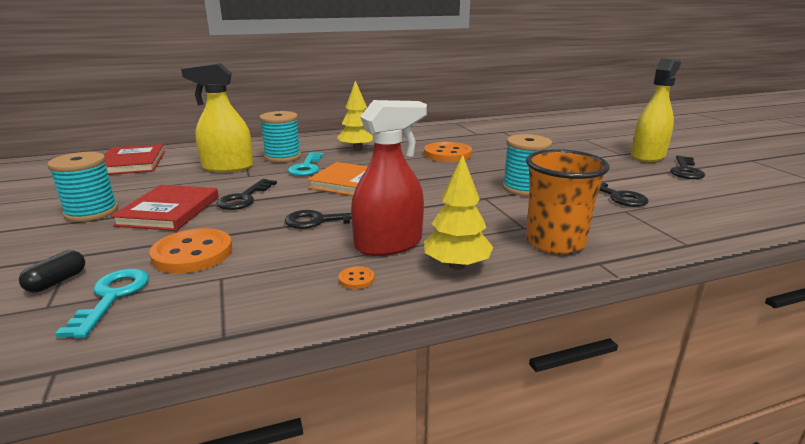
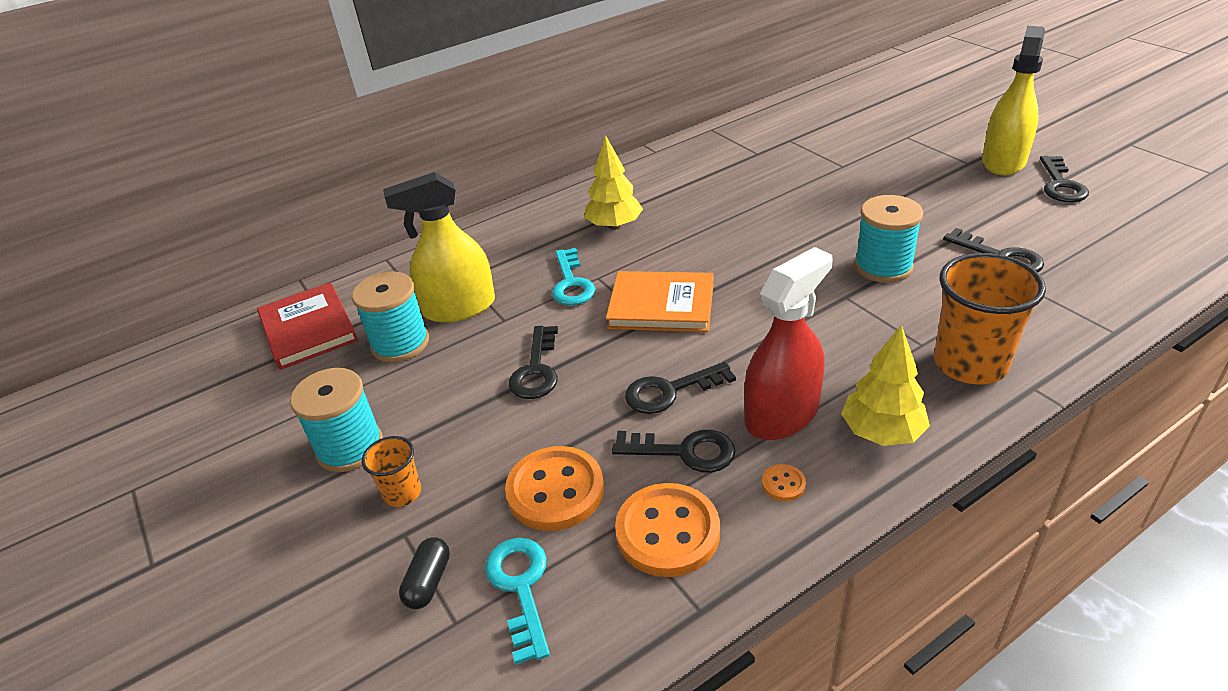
camera: 10 degrees left, 15 degrees up
red book [110,185,219,231] -> none
turquoise spool [259,111,301,162] -> turquoise spool moved to [352,272,429,362]
orange button [424,142,472,162] -> orange button moved to [615,483,720,577]
none -> orange cup [362,436,421,507]
none -> black key [612,430,736,473]

